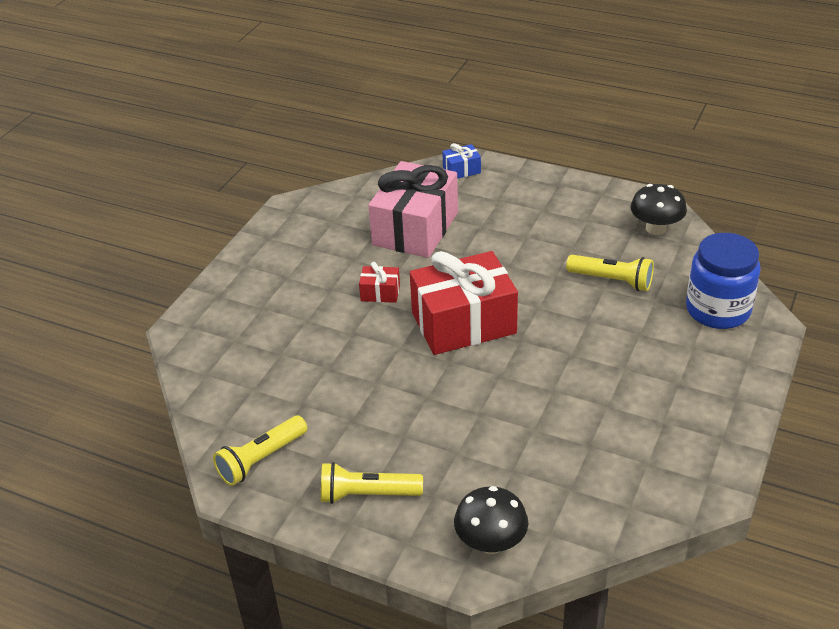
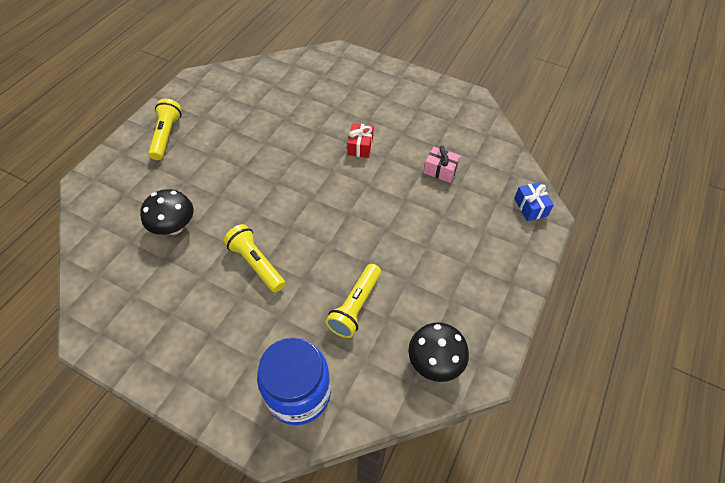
camera: 90 degrees right, 15 degrees up
yellow flashlight [213,415,307,486] -> yellow flashlight moved to [224,224,285,293]
pink gift [368,161,458,258] -> pink gift [424,146,461,182], size x0.43
red gift [410,251,518,355] -> none
black mushroom [454,486,528,554] -> black mushroom moved to [140,189,193,235]

